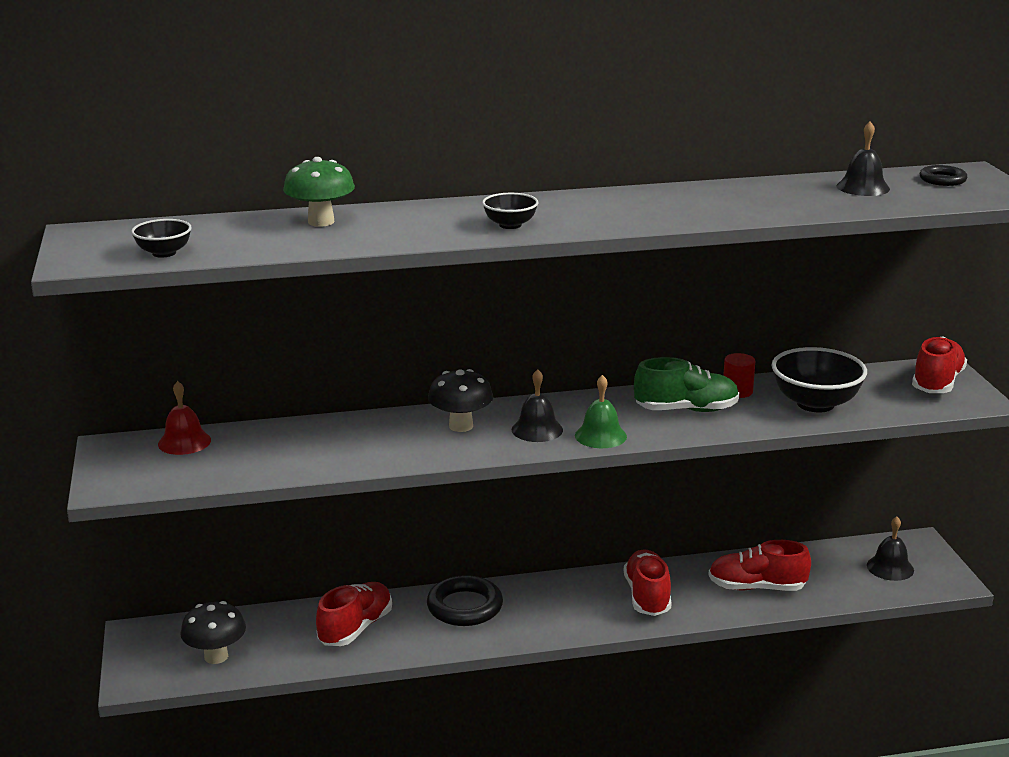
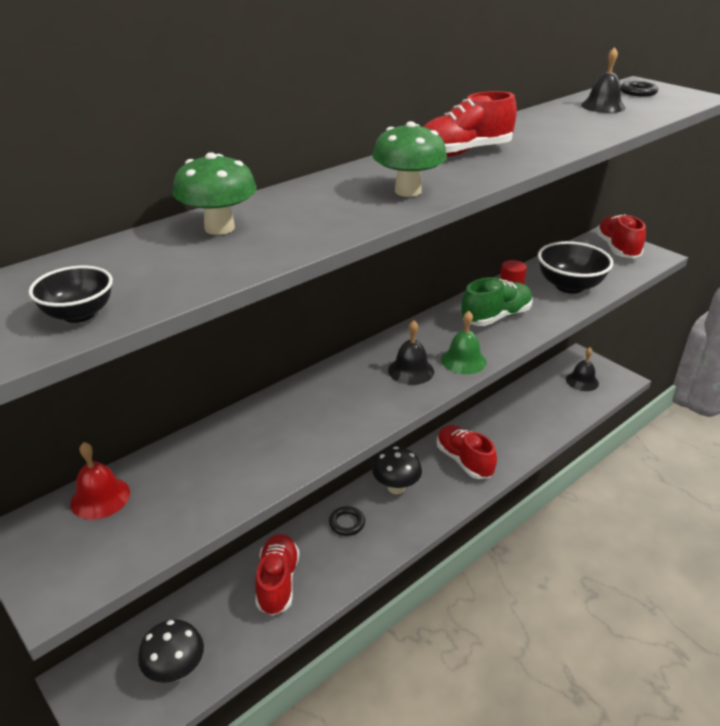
camera: 30 degrees left, 10 degrees up
black ring [427,575,503,626] -> black ring [329,506,365,536], size x0.56
black mushroom [428,369,493,432] -> black mushroom moved to [372,447,422,494]
black bowl [482,193,538,229] -> green mushroom [372,121,447,197]
red shoe [708,540,811,591] -> red shoe moved to [424,91,517,157]

